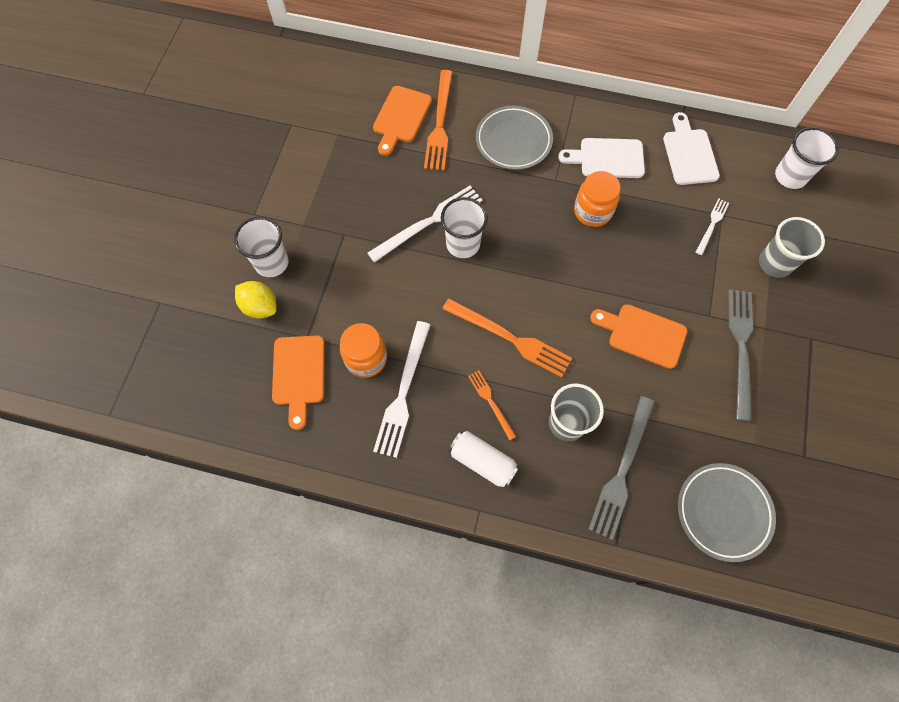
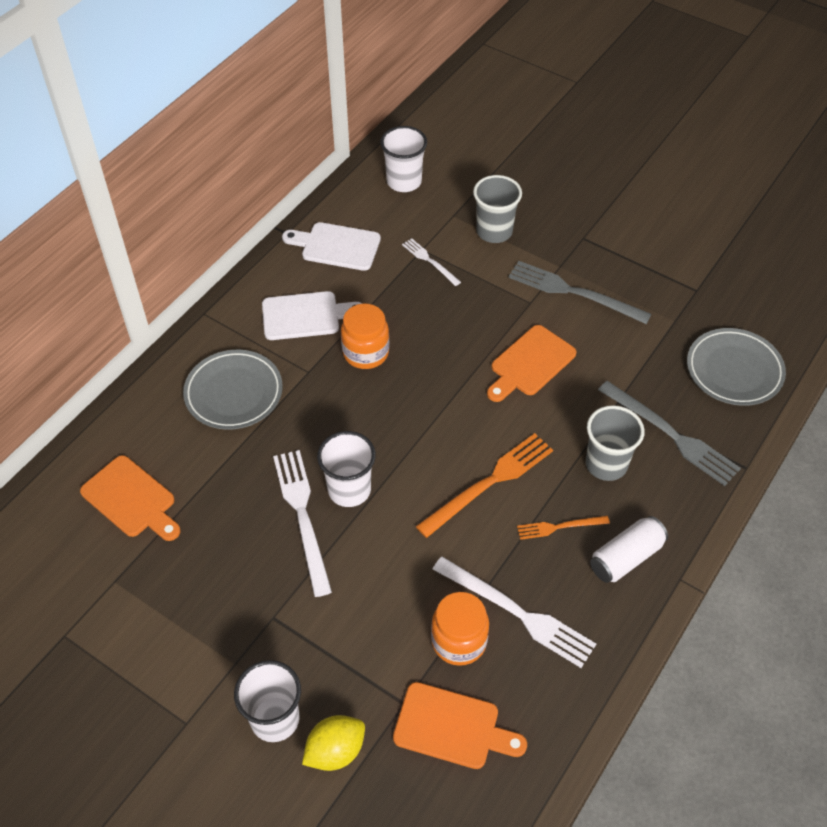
camera: 70 degrees left, 15 degrees down
orange fork [424,70,453,171] -> none
white cutting board [558,138,645,178] -> white cutting board turned 120 degrees counterclockwise [262,291,362,340]

